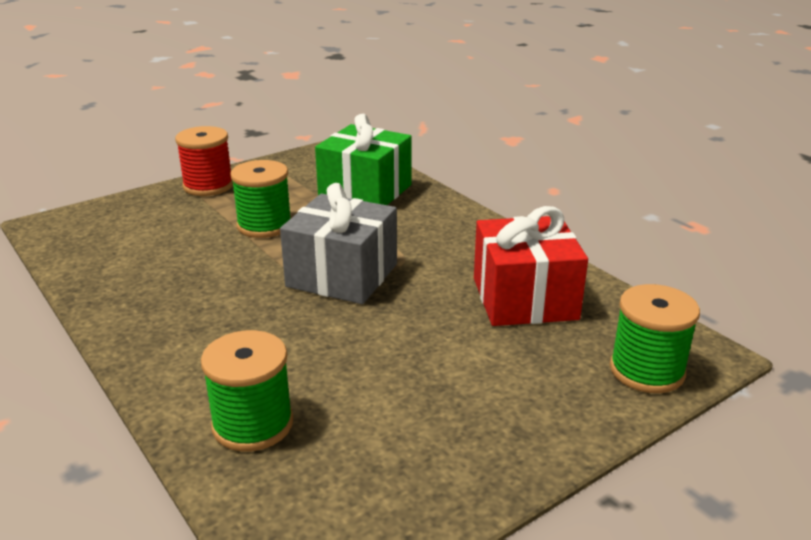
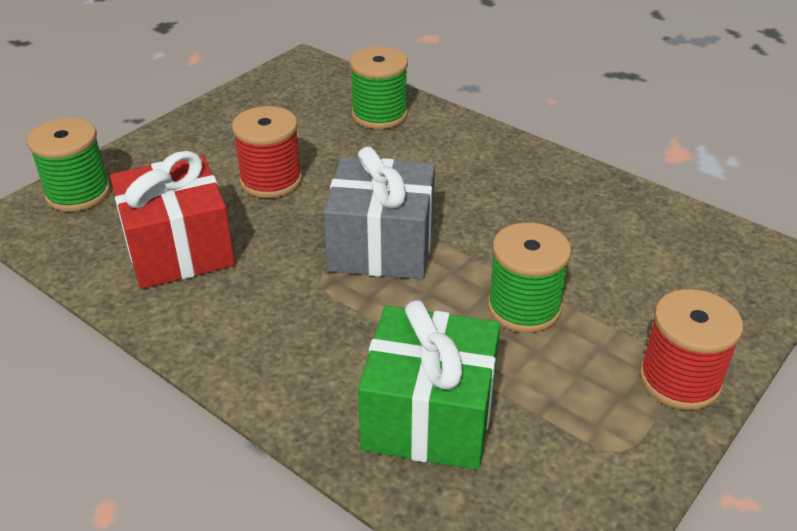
camera: 165 degrees right, 10 degrees up
none -> red spool [232,106,302,198]

